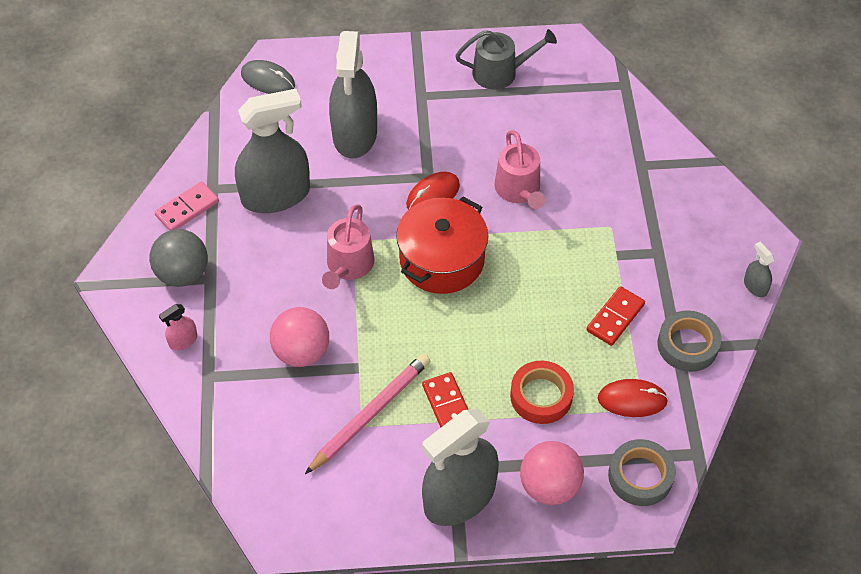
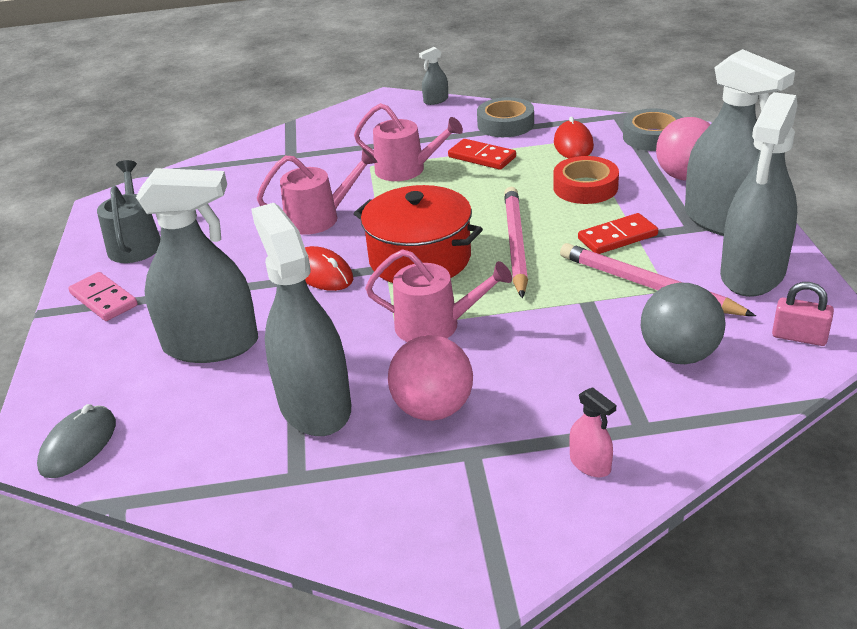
camera: 90 degrees left, 20 degrees down
grey ball [149,229,208,287] -> grey ball moved to [641,283,725,364]
pink domino [154,181,219,231] -> pink domino moved to [68,272,138,321]
pink ball [270,307,329,367] -> pink ball moved to [388,335,473,421]
none -> pink watering can [354,103,463,181]
none -> pink pencil [504,187,528,298]
none -> grey spray bottle [720,92,797,297]
none -> pink padlock [772,282,834,346]

